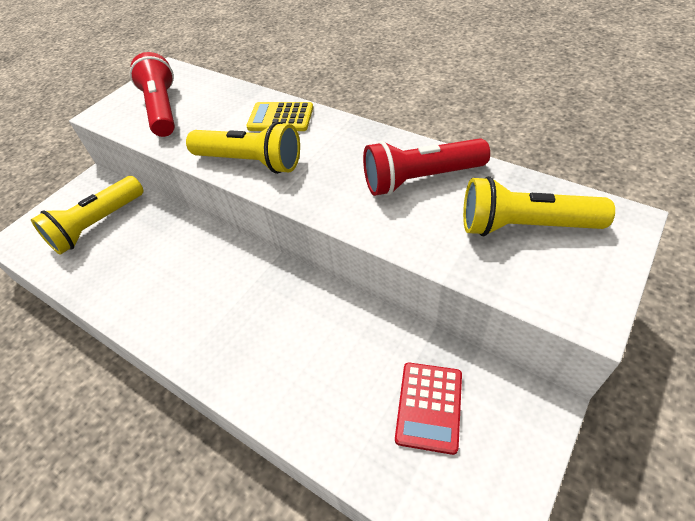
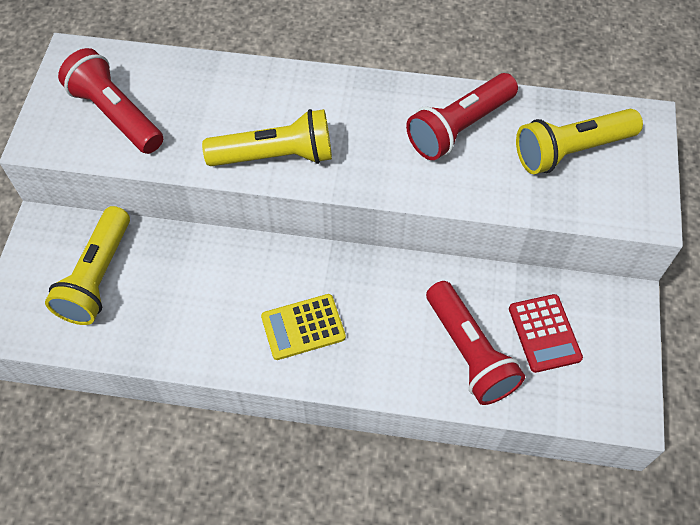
camera: 30 degrees left, 10 degrees up
yellow calculator [246,102,313,131] -> yellow calculator moved to [261,294,346,360]
none -> red flashlight [426,281,525,405]

